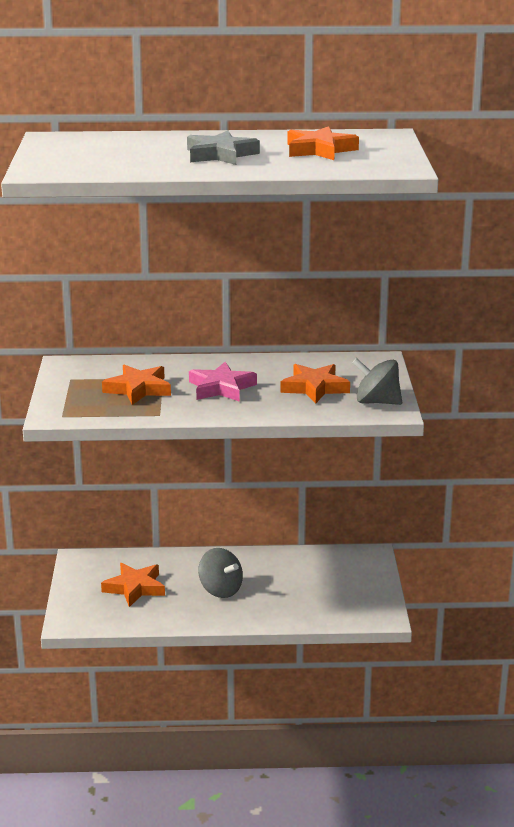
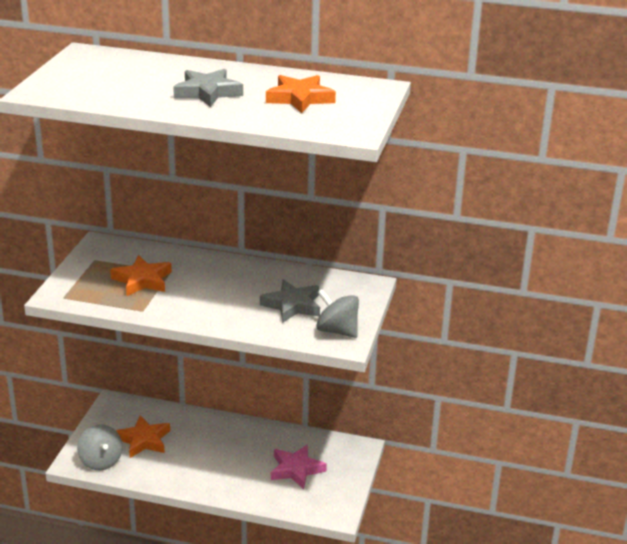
camera: 15 degrees right, 5 degrees up
pink star [189,362,257,402] -> pink star moved to [271,444,327,489]
grey spinning top [198,548,243,598] -> grey spinning top moved to [77,424,122,470]
orange star [281,364,350,404] -> grey star [260,279,320,323]

